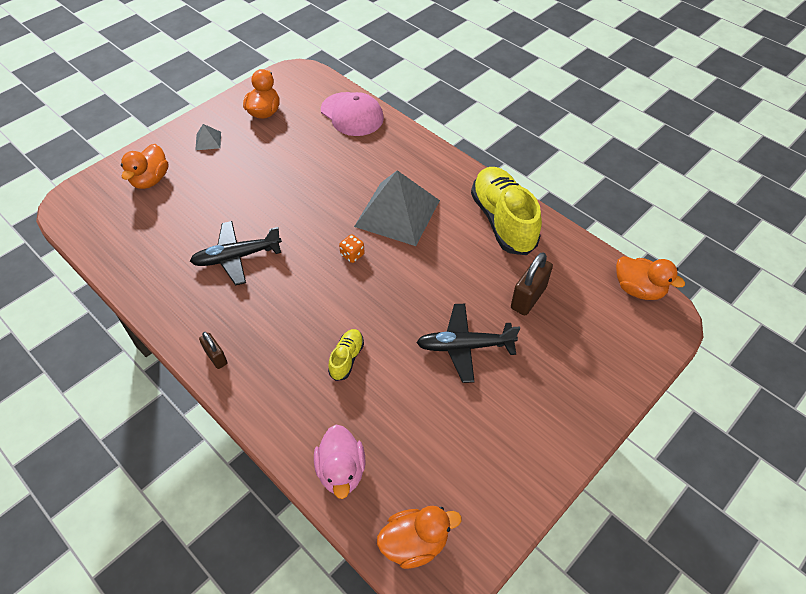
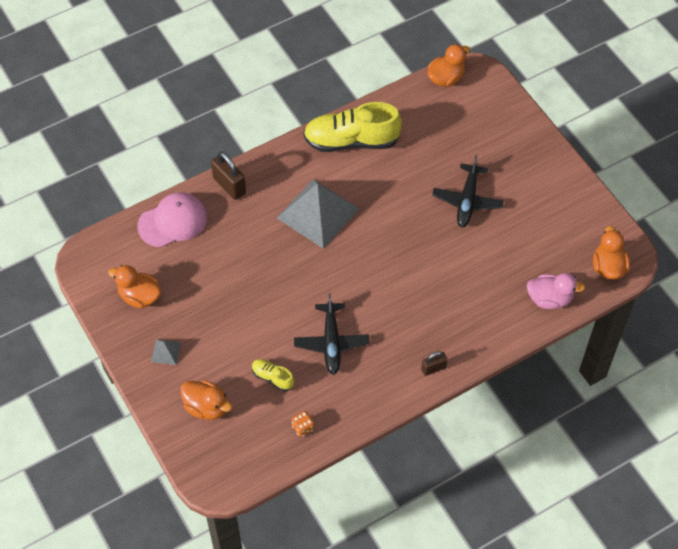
camera: 75 degrees left, 5 degrees up
yellow shoe [328,329,364,381] -> yellow shoe moved to [252,359,294,392]
orange dice [339,234,365,263] -> orange dice moved to [292,411,314,437]
brown padlock [511,252,553,315] -> brown padlock moved to [211,152,246,200]

